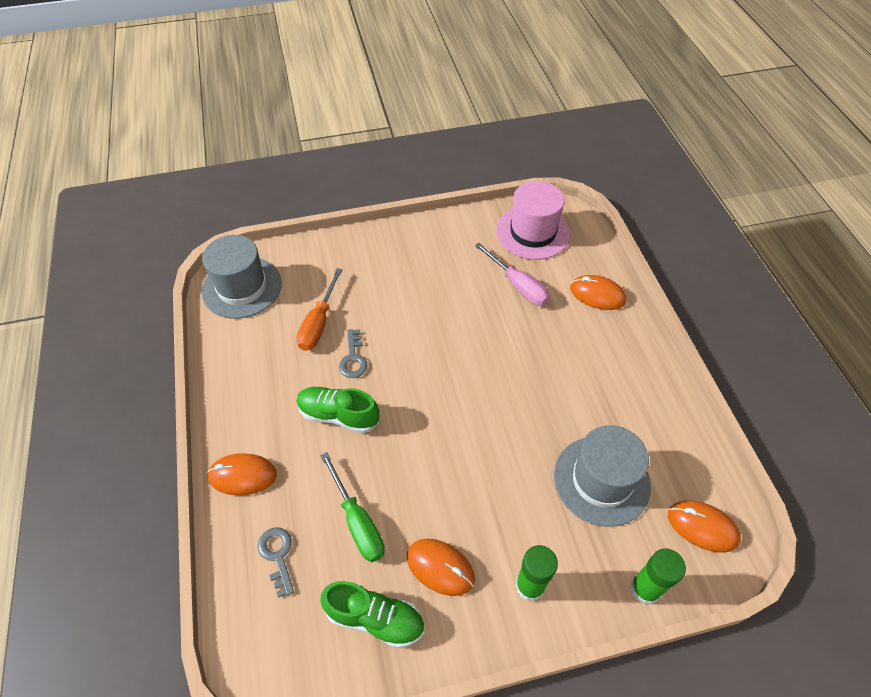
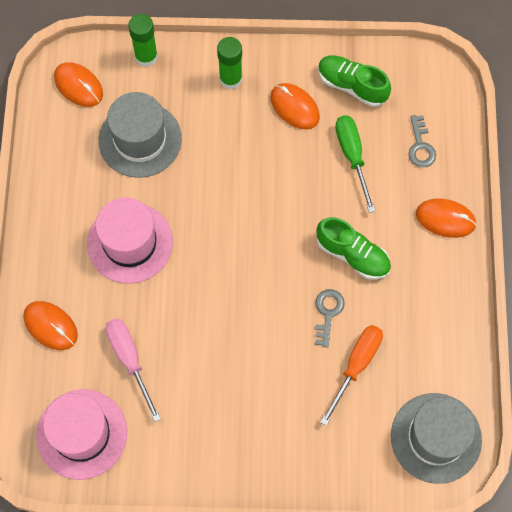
camera: 165 degrees left, 15 degrees up
none -> pink hat [87,198,173,284]

